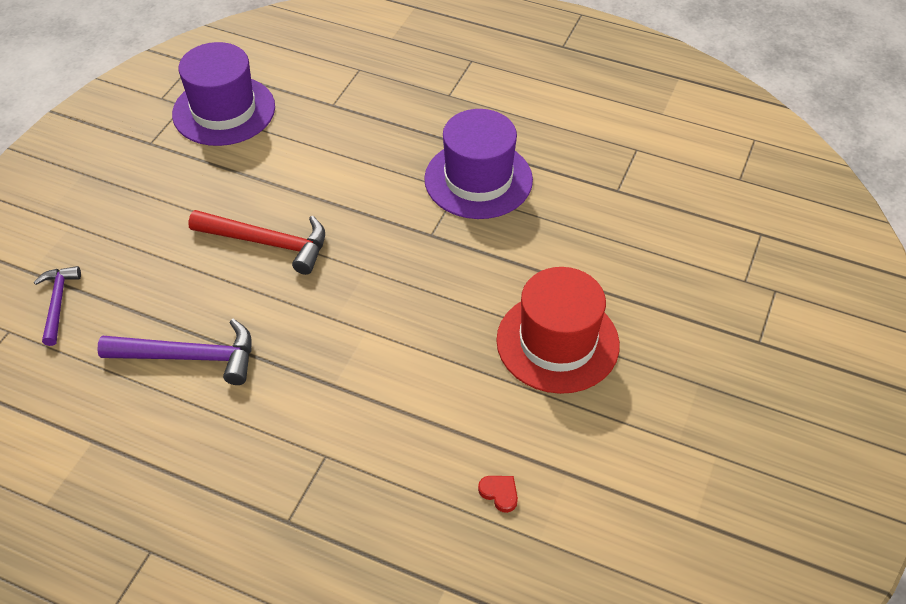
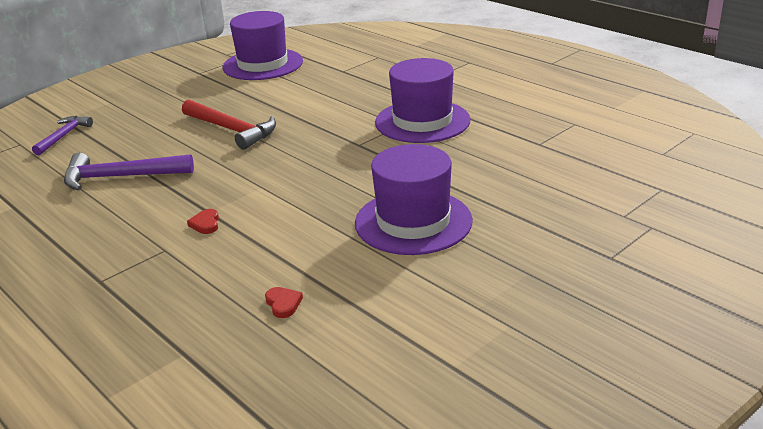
camera: 25 degrees right, 20 degrees down
purple hammer [97,319,252,385] -> purple hammer turned 150 degrees clockwise [64,153,194,190]
red hat [496,267,620,394] -> purple hat [355,144,473,255]
none -> red heart [187,209,219,234]

